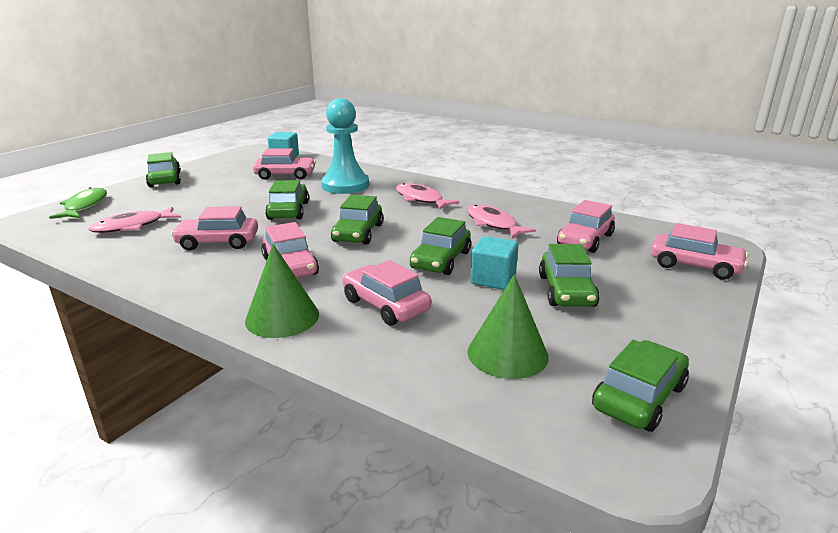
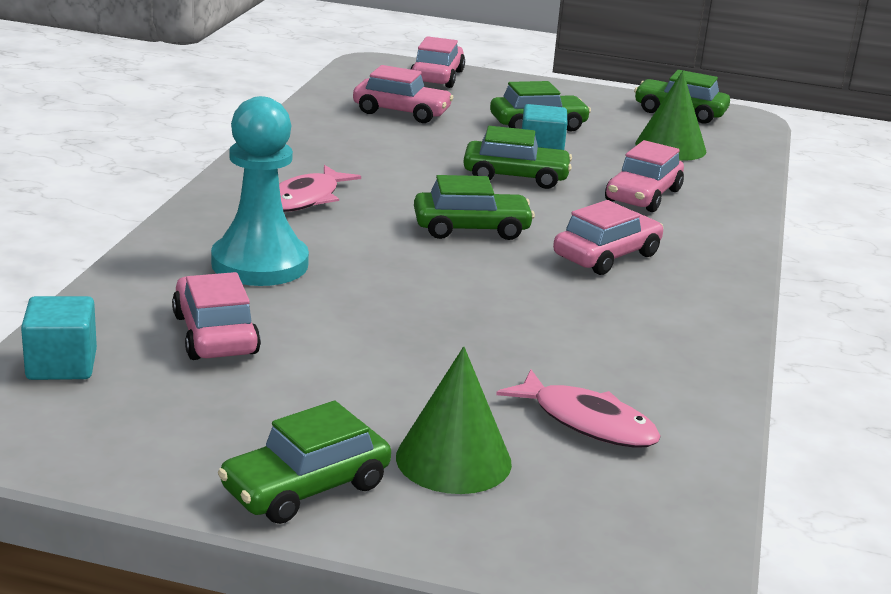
camera: 110 degrees left, 0 degrees up
green fish [49,187,107,219] -> none
pink car [171,206,258,251] -> none
green cone [245,244,319,338] -> green cone moved to [396,347,512,494]
green car [265,180,309,220] -> none
pink fish [467,204,536,238] -> none

